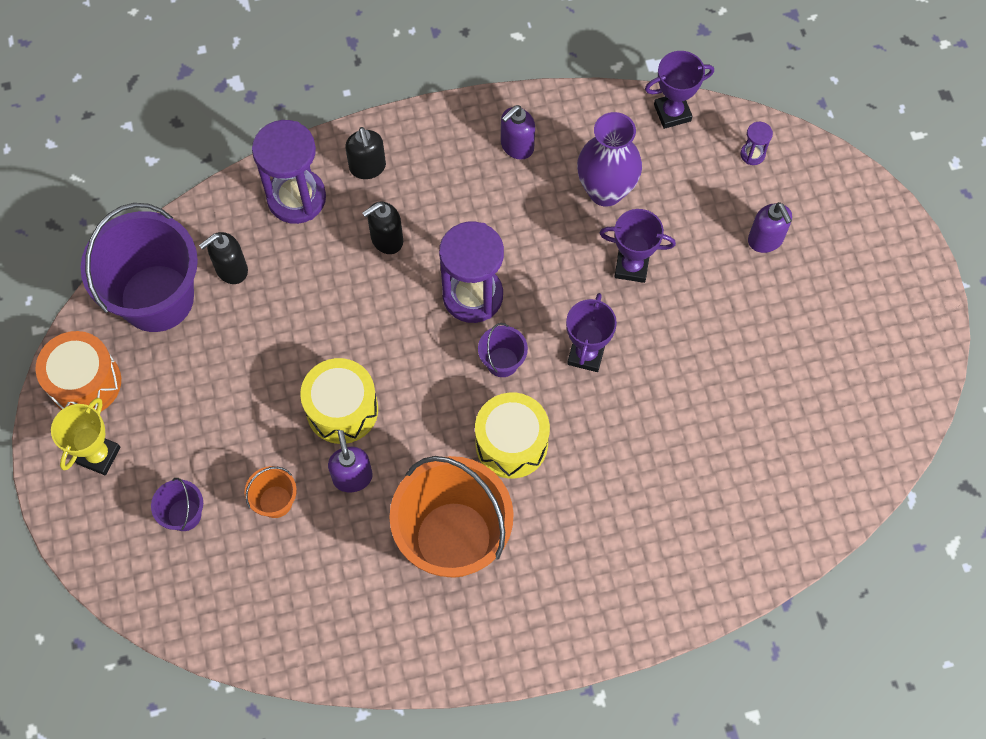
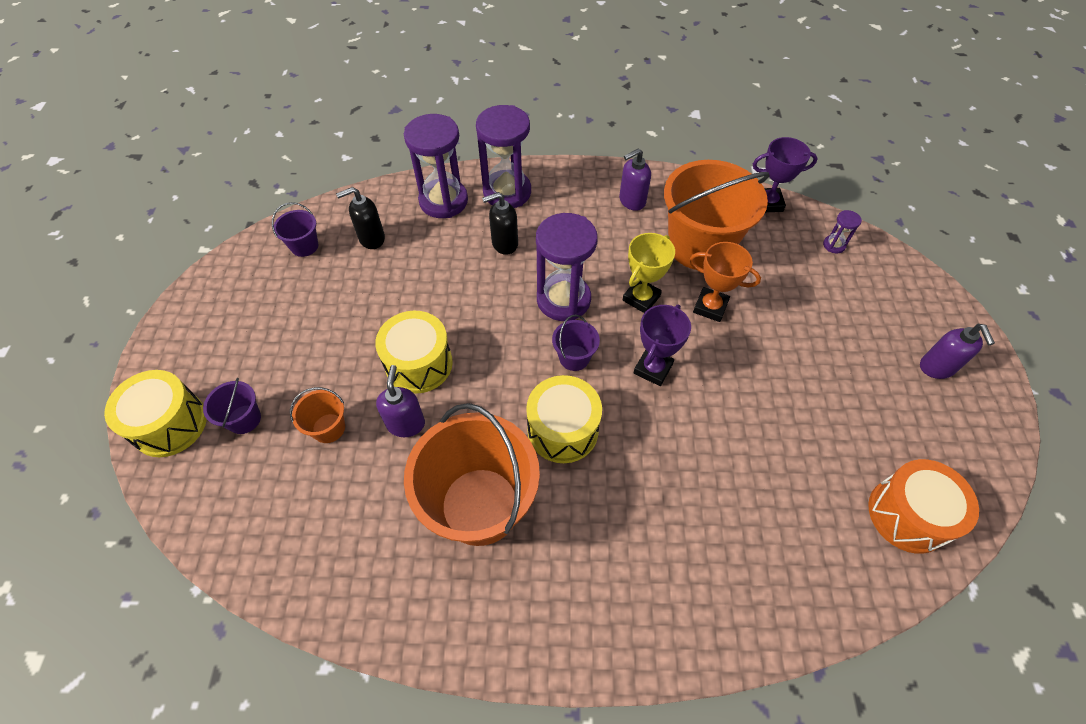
camera: 15 degrees right, 10 degrees down
orange drum [35,331,121,412] -> orange drum moved to [868,459,979,554]
yellow trophy [51,398,120,475] -> yellow trophy moved to [623,233,675,313]
purple bucket [81,203,198,332] -> purple bucket [272,202,318,257], size x0.44
black soap dispenser [345,127,386,179] -> purple hourglass [476,105,531,208]
purple vase [577,112,642,207] -> orange bucket [664,160,770,269]
purple trophy [599,209,676,283] -> orange trophy [690,242,761,322]
purple soap dispenser [748,202,792,253] -> purple soap dispenser moved to [920,324,995,379]
none -> yellow drum [104,370,207,457]

